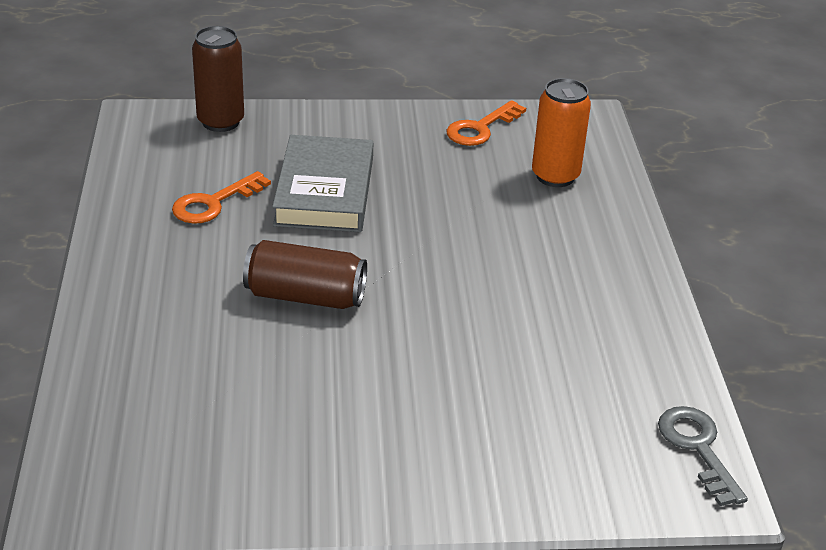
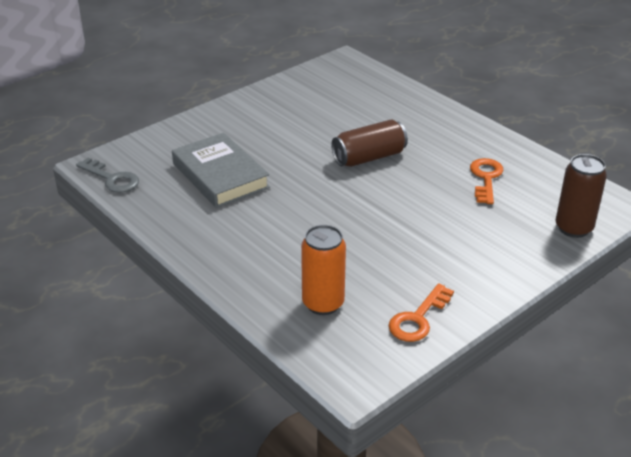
camera: 145 degrees right, 0 degrees up
grey book [272,135,373,232] -> grey book moved to [172,133,270,208]
orange key [447,100,526,146] -> orange key turned 150 degrees counterclockwise [389,283,454,342]

